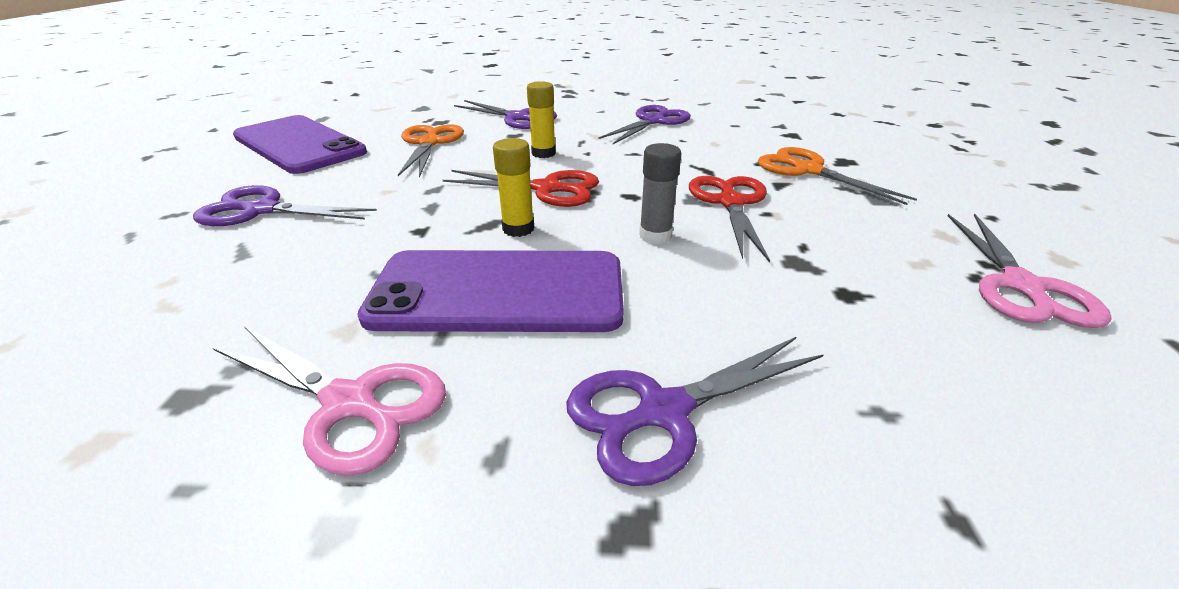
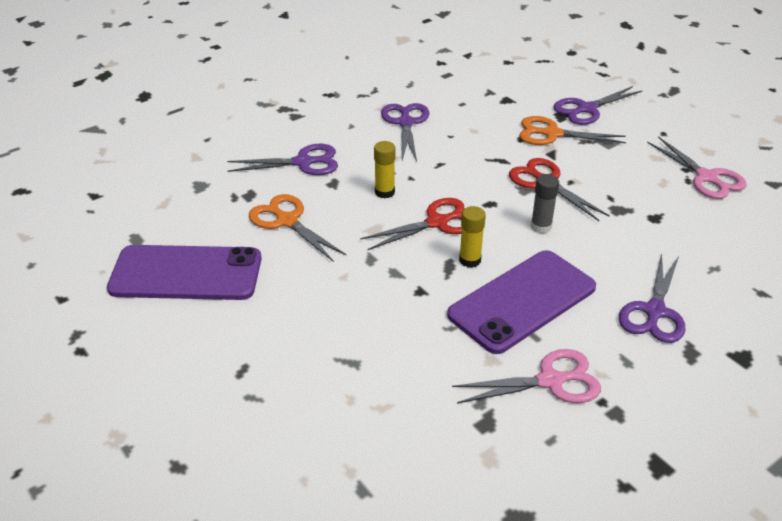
camera: 40 degrees left, 5 degrees up
purple scissors [193,185,377,226] -> purple scissors moved to [553,86,643,125]

